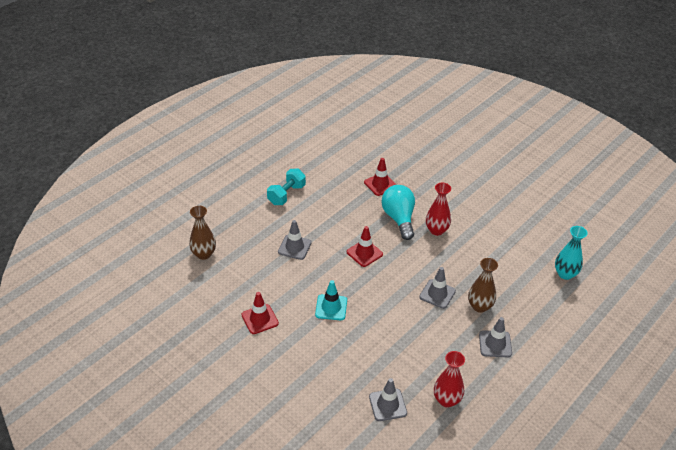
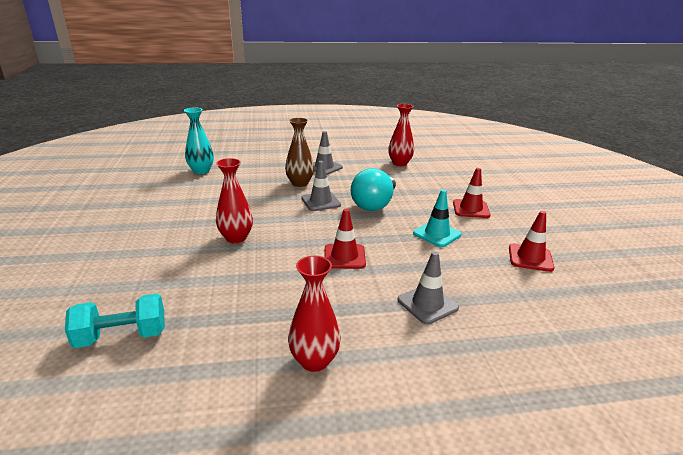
camera: 140 degrees left, 15 degrees down
brown vase [189,206,216,260] -> none
turquoise dumbbell [267,168,306,205] -> turquoise dumbbell moved to [65,294,165,348]
red traffic cone [364,158,397,196] -> red traffic cone moved to [453,168,491,218]
grey traffic cone [369,378,407,421] -> none
turquoise light bulb [381,185,415,240] -> turquoise light bulb moved to [351,168,396,211]
none -> red vase [288,256,341,372]

